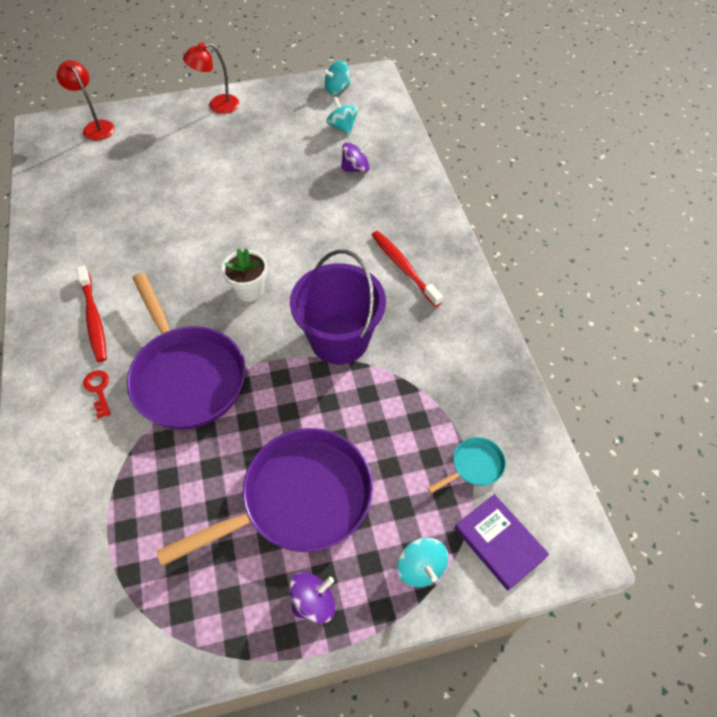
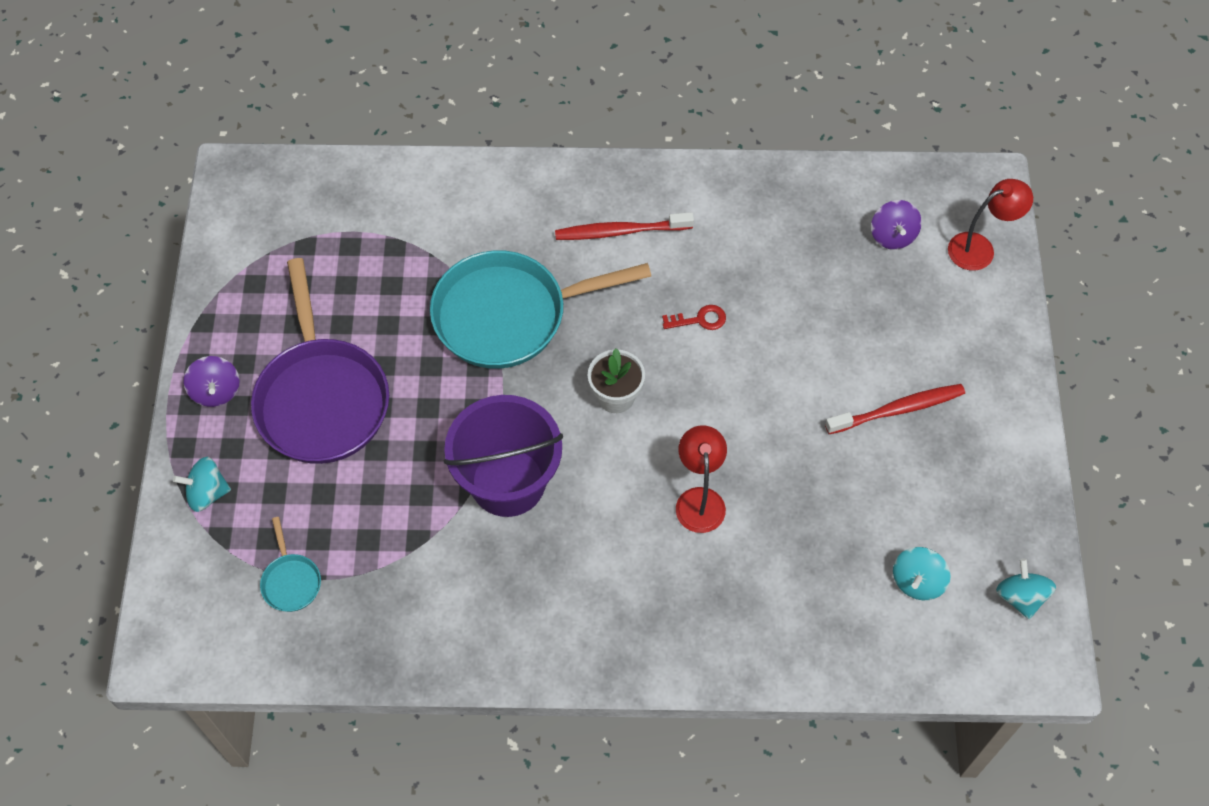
camera: 105 degrees right, 5 degrees up
red key [83,370,111,419] -> red key moved to [662,305,726,330]
purple pan [127,273,245,430] -> turquoise pan [430,250,651,369]
red lamp [183,42,240,114] -> red lamp moved to [676,425,727,533]
turquoise spinning top [326,97,358,135] -> turquoise spinning top turned 135 degrees clockwise [893,547,951,600]
purple spinning top [341,142,372,172] -> purple spinning top moved to [871,200,922,250]
red toothbrush [372,231,443,307] -> red toothbrush moved to [825,384,965,434]
purple book [455,494,549,591] -> none

